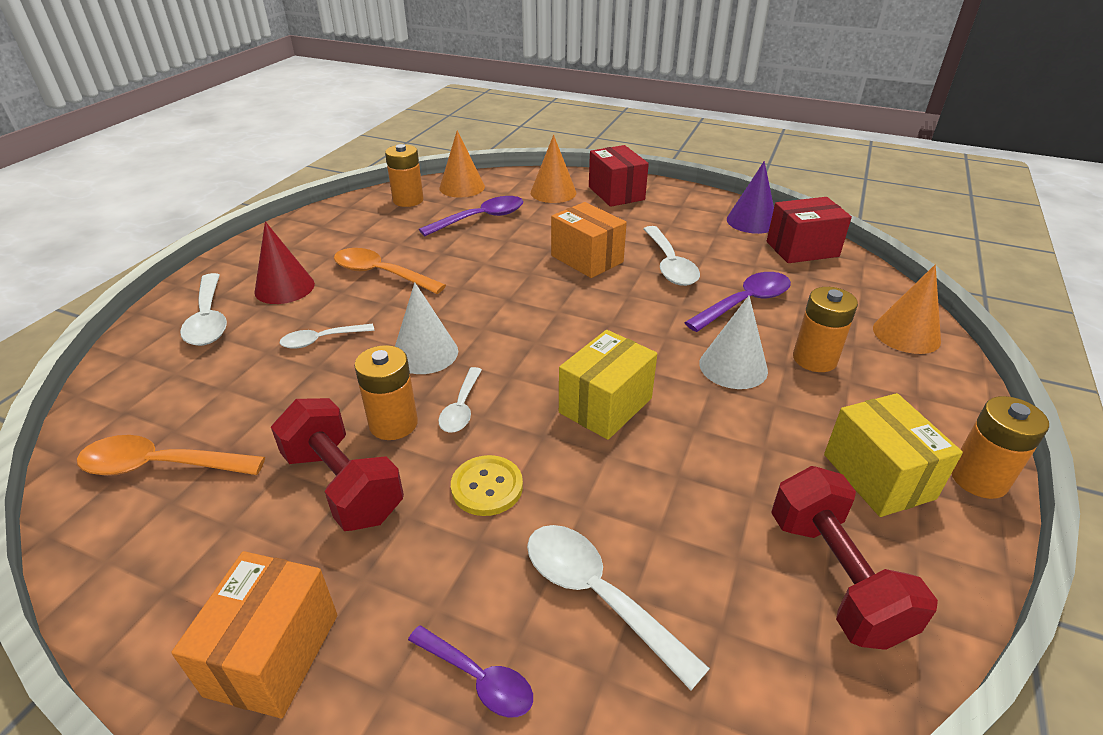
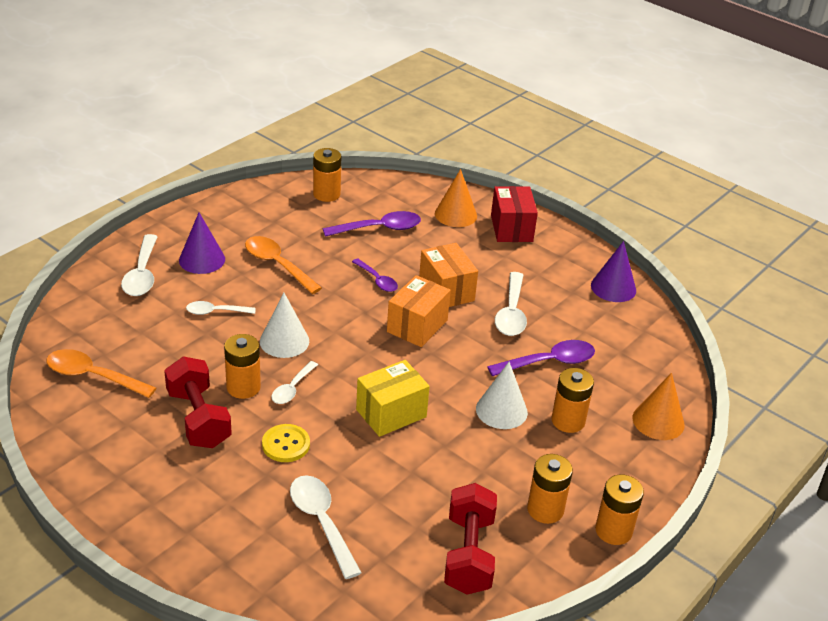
camera: 15 degrees right, 0 degrees up
orange box [171,551,337,718] -> orange box moved to [387,275,451,347]
red cone [254,221,315,304] -> purple cone [179,213,225,274]
purple spoon [408,625,533,718] -> purple spoon moved to [352,258,398,292]
orange cone [439,130,485,197] -> none
red box [767,197,852,263] -> none
yellow box [824,393,963,517] -> orange battery [527,454,573,524]

